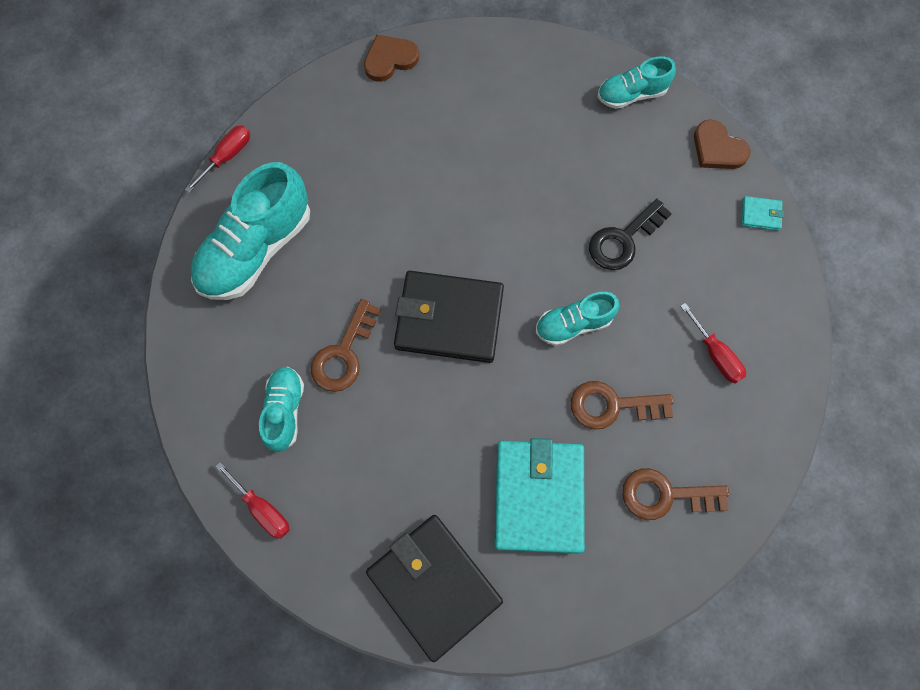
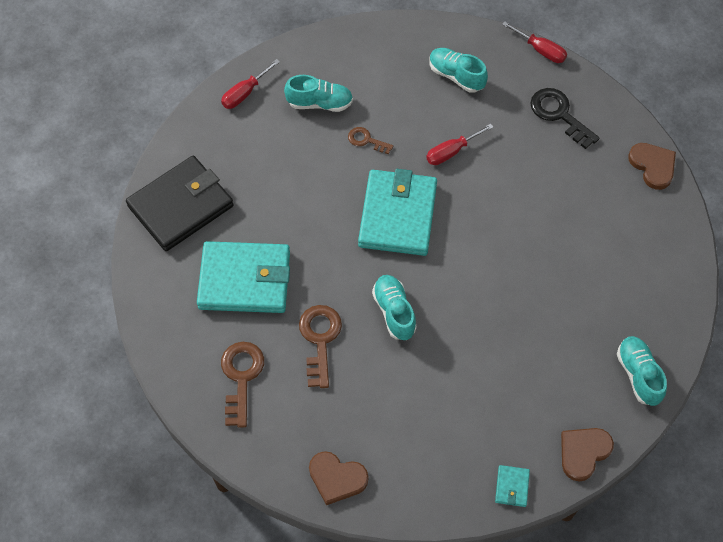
camera: 90 degrees right, 10 degrees down
turquoise shoe [191,162,310,300] -> turquoise shoe [429,48,488,93], size x0.55
brown key [311,299,381,392] -> brown key [348,127,393,154], size x0.57
black wallet [394,271,504,363] -> turquoise wallet [358,169,437,256]
black key [589,199,672,270] -> black key moved to [530,88,600,149]
red screwdriver [681,303,746,384] -> red screwdriver moved to [426,124,493,165]
none -> brown heart [309,451,369,505]

